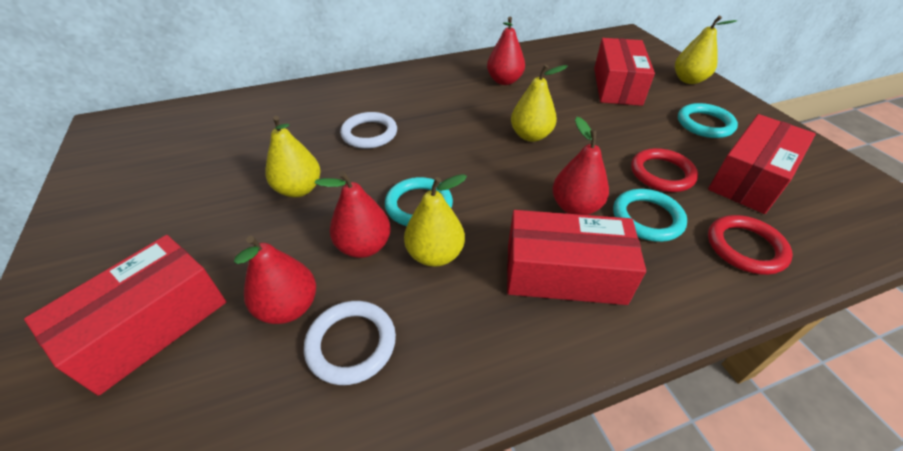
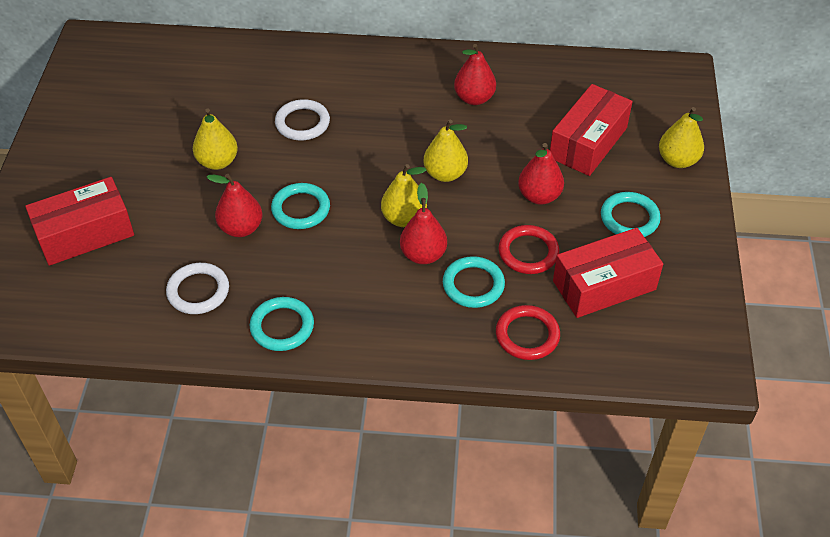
camera: 25 degrees right, 5 degrees up
red pear [234,236,316,324] -> red pear moved to [518,143,564,205]
yellow pear [404,174,467,267] -> yellow pear moved to [381,164,427,227]
red box [507,210,646,305] -> none
none -> turquoise ring [250,297,314,351]

